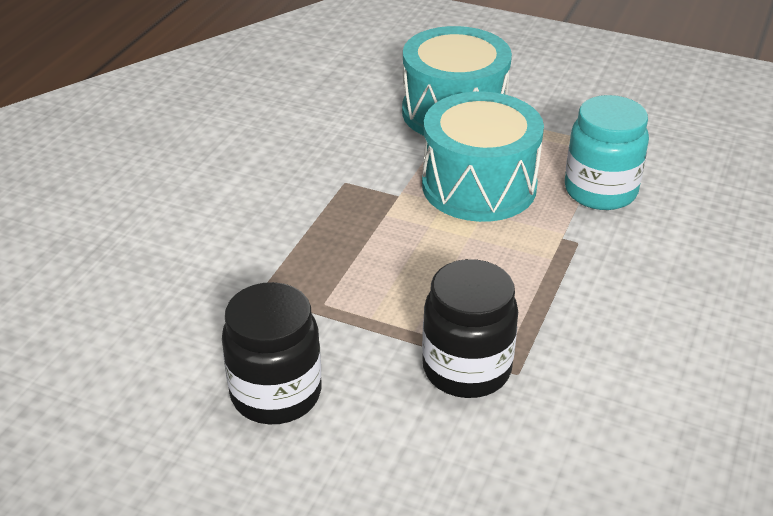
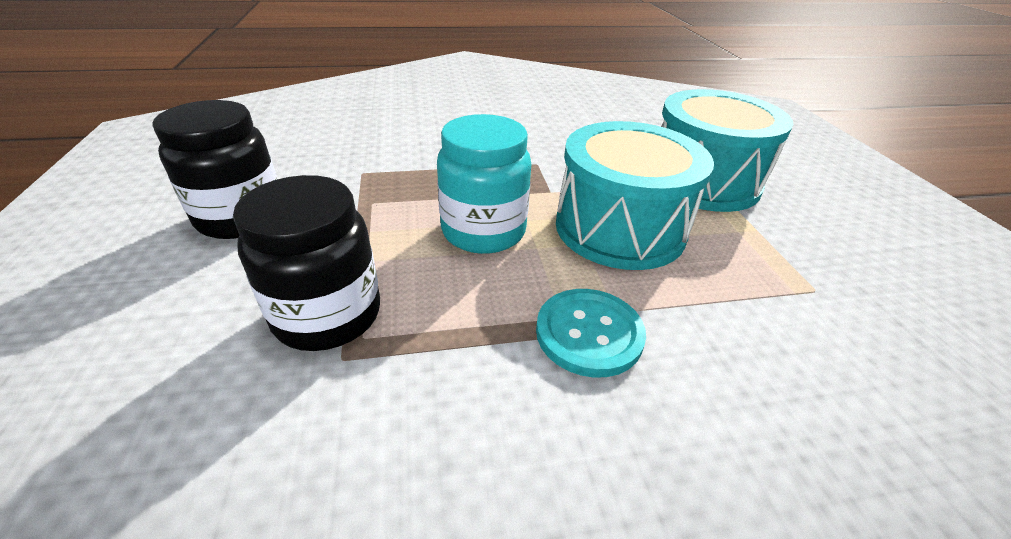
camera: 55 degrees right, 0 degrees up
turquoise jar [565,95,649,210] -> turquoise jar moved to [437,114,531,254]
none -> turquoise button [536,289,646,378]

